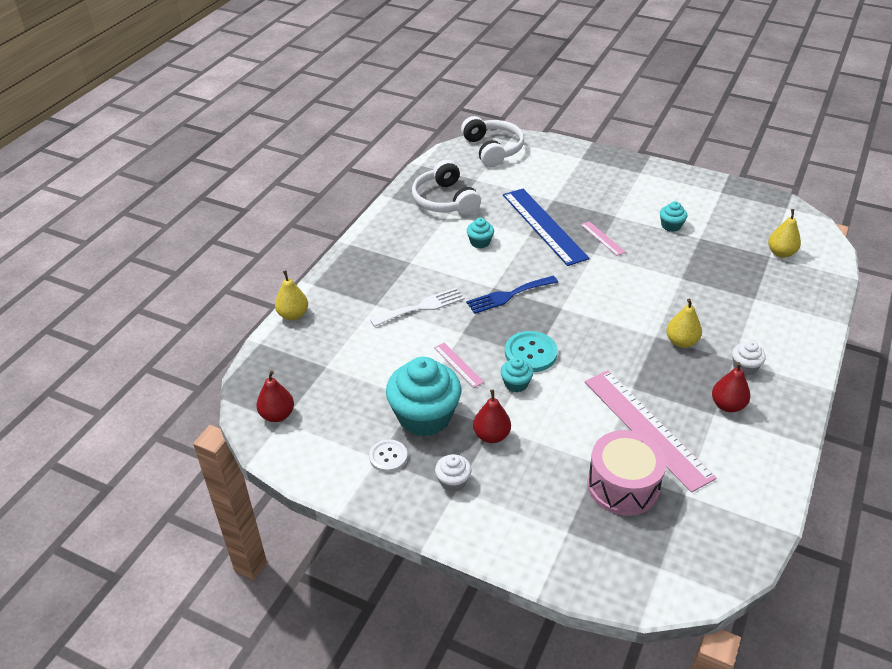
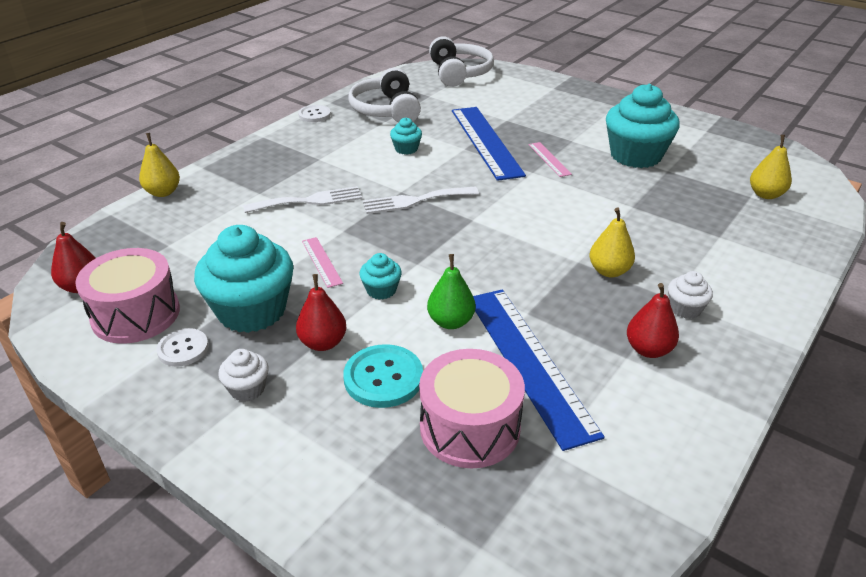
camera: 10 degrees right, 5 degrees down
blue fork [466,276,558,314] -> white fork [362,187,479,214]
turquoise button [505,331,558,372] -> turquoise button moved to [343,344,423,408]
pink ruler [585,370,716,493] -> blue ruler [473,290,605,451]
turquoise cupcake [660,201,687,232] -> turquoise cupcake [606,84,680,168], size x2.18
none -> pink drum [75,248,180,344]
none -> white button [298,105,331,122]
none -> green pear [427,254,475,329]

